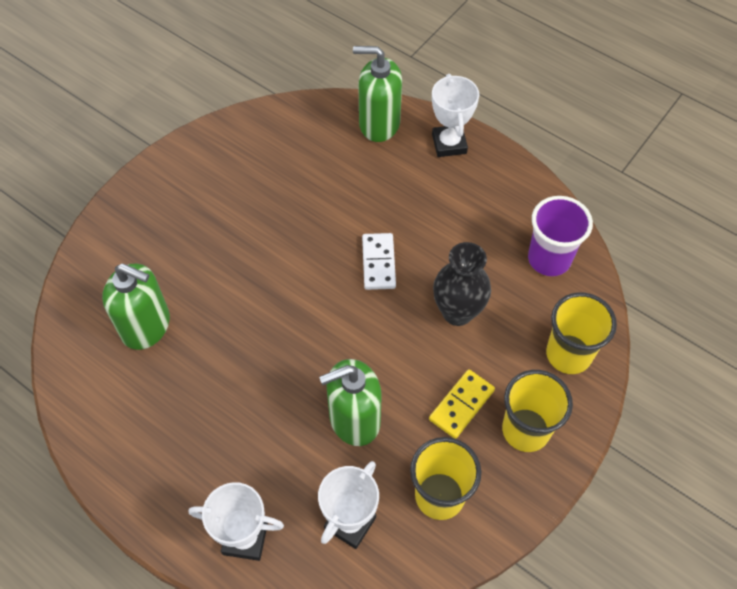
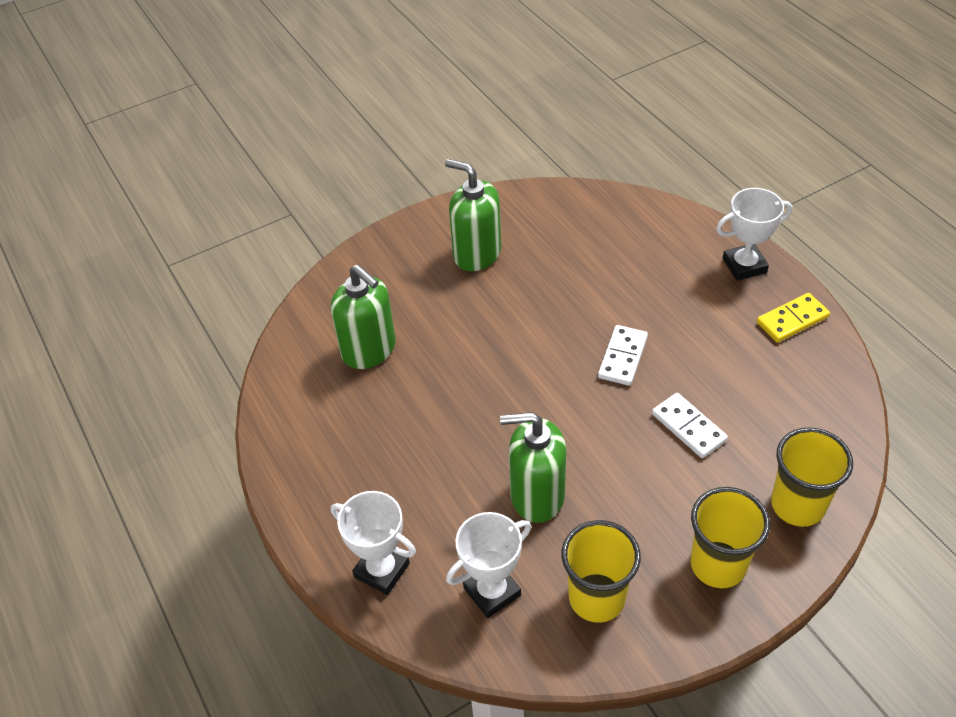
camera: 25 degrees right, 10 degrees down
green soap dispenser [353,46,402,142] -> green soap dispenser moved to [445,159,501,271]
yellow domino [429,369,495,439] -> yellow domino moved to [757,293,830,343]
white trophy [432,74,479,157] -> white trophy turned 60 degrees clockwise [716,188,792,281]
black vase [433,242,491,326] -> white domino [652,393,728,458]
purple cup [528,196,593,276] -> none

